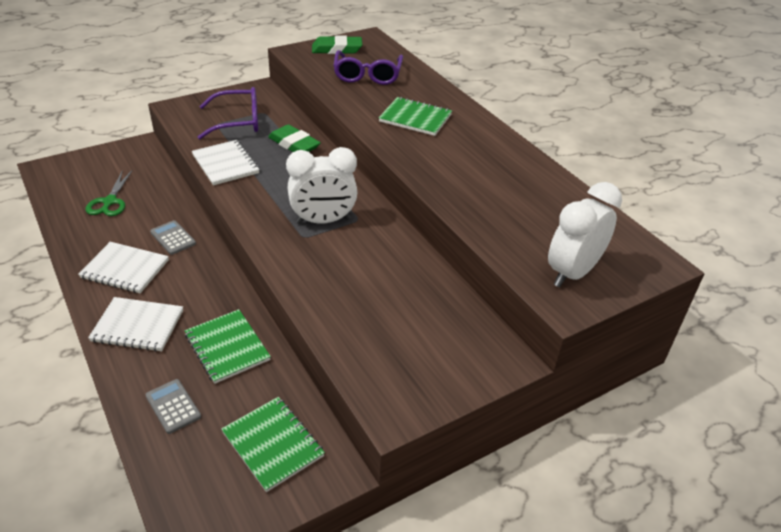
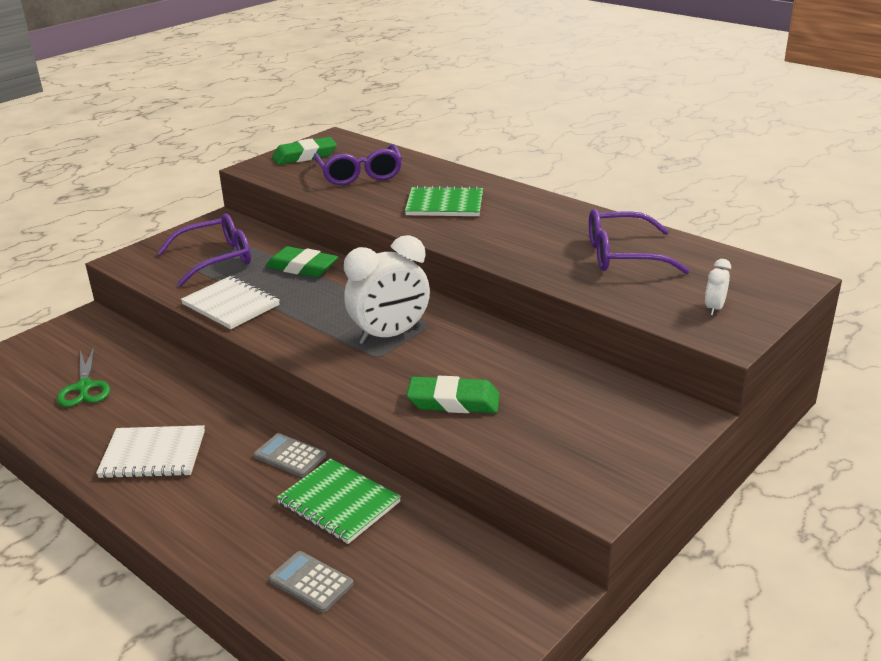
camera: 15 degrees left, 10 degrees down
white notebook [88,297,183,352] -> none
grey calculator [150,220,196,255] -> grey calculator moved to [254,433,326,477]
green notebook [221,397,325,492] -> none
white clock [548,182,622,287] -> white clock [705,259,731,316], size x0.45
none -> green eraser [407,376,500,413]
none -> purple glasses [589,209,690,274]

